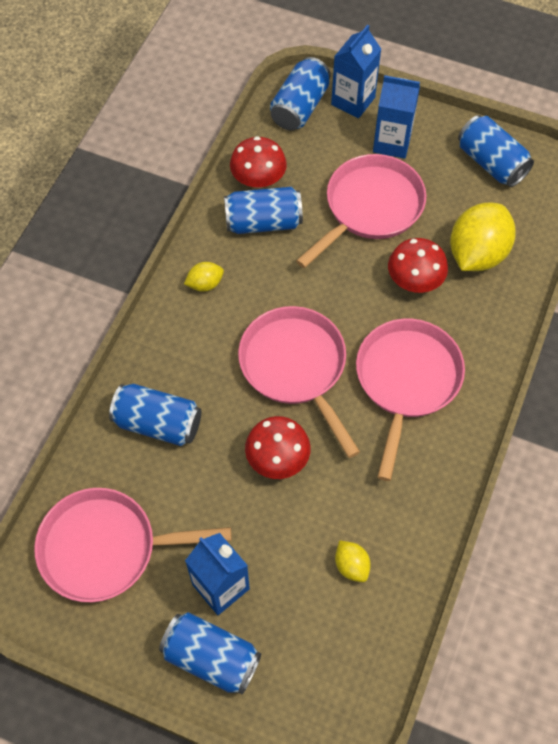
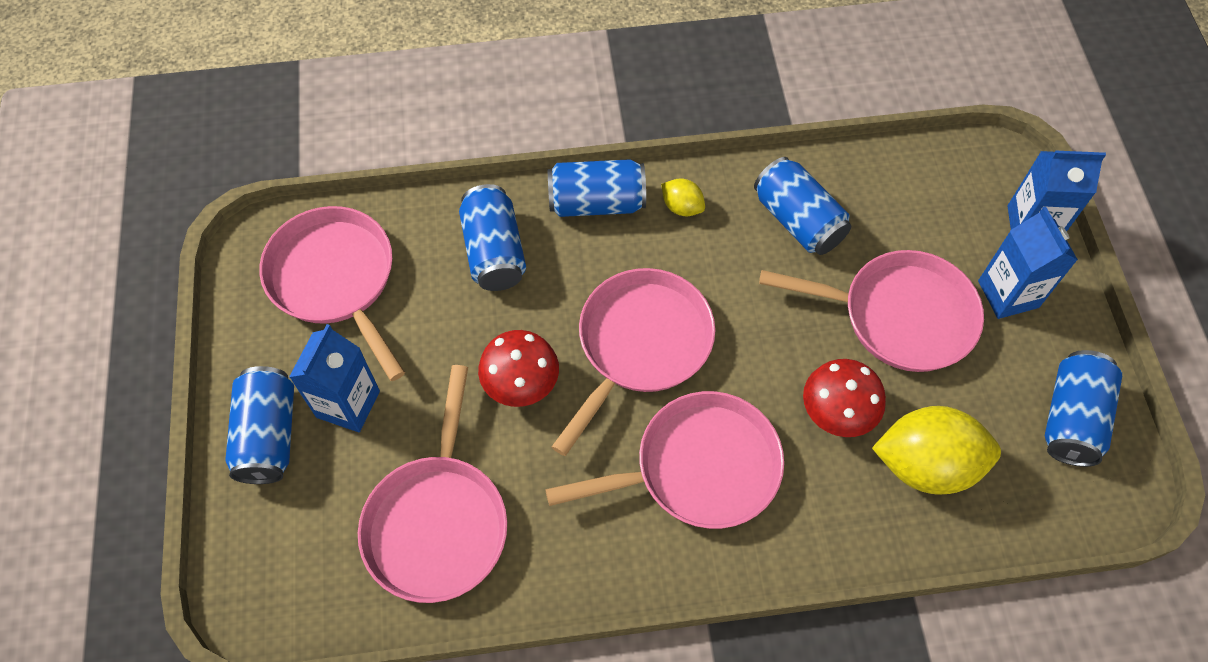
camera: 60 degrees right, 0 degrees up
red mushroom [230,136,287,188] -> none
blue can [270,57,331,130] -> blue can moved to [548,159,646,217]
yellow lemon [335,540,371,582] -> pink pan [358,365,507,603]

